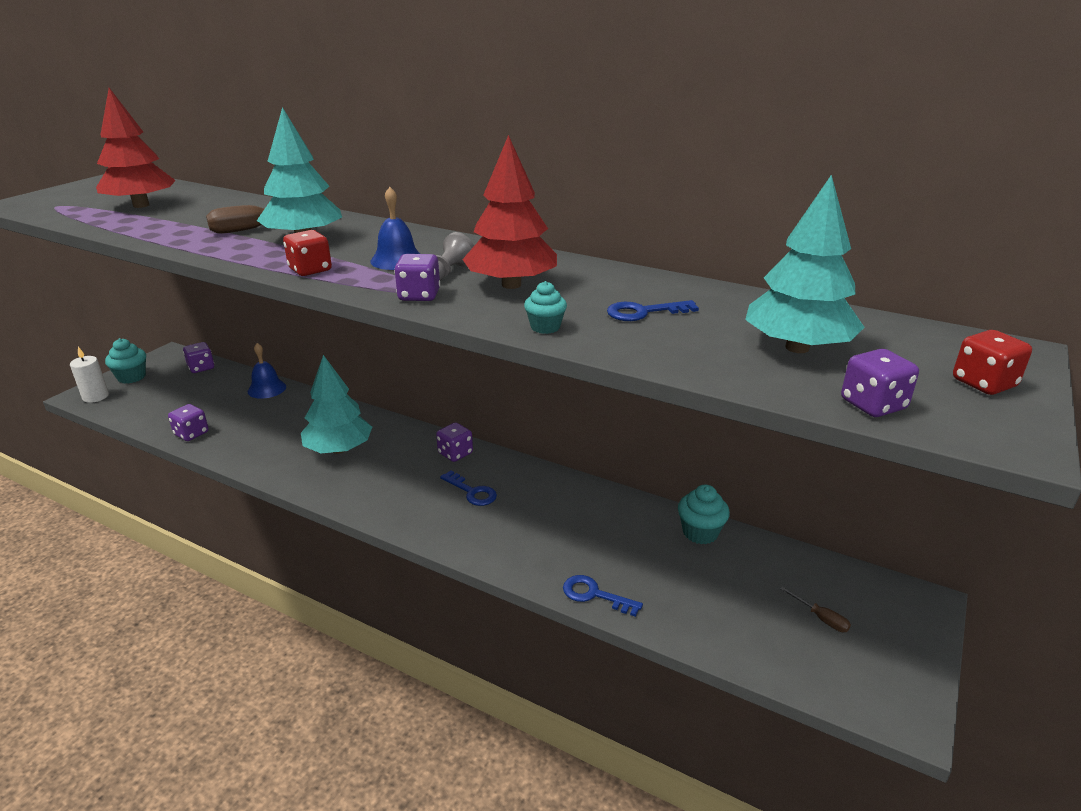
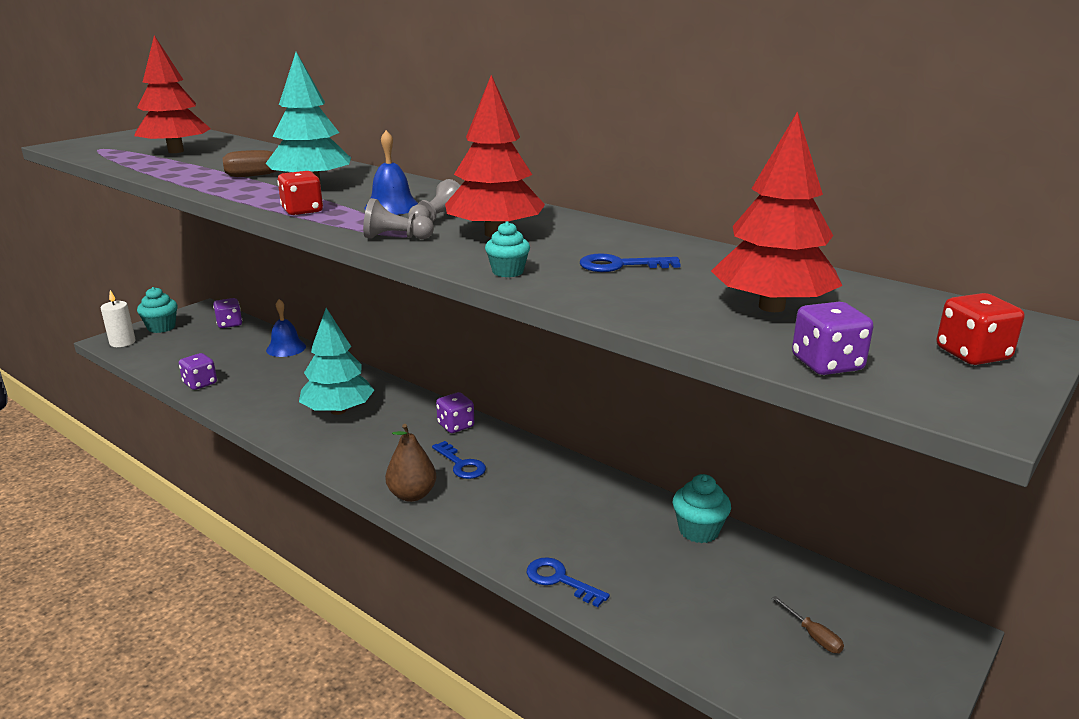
camera: 10 degrees right, 5 degrees down
purple dice [394,254,440,301] -> grey pawn [363,198,434,239]
turquoise tree [745,175,865,353] -> red tree [711,111,842,312]
none -> brown pear [385,424,436,502]

